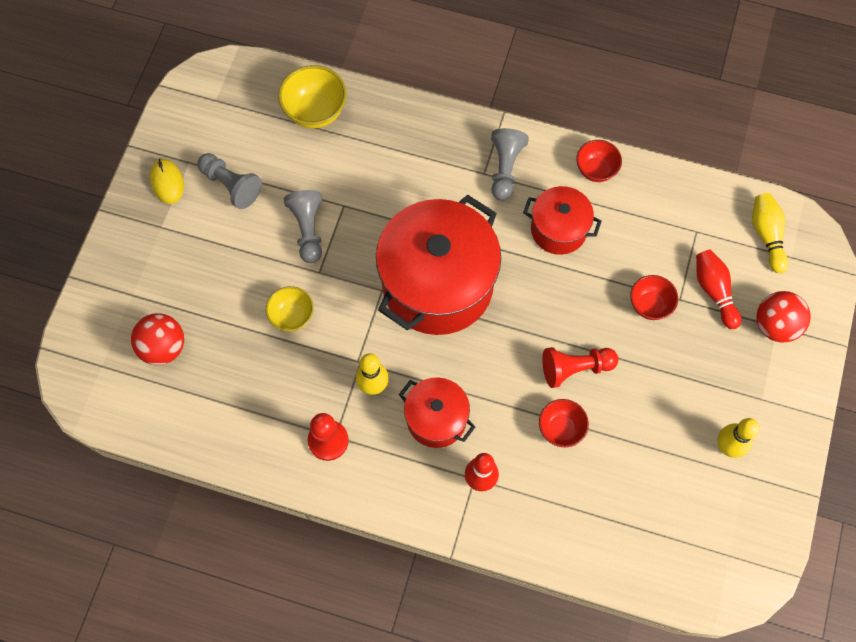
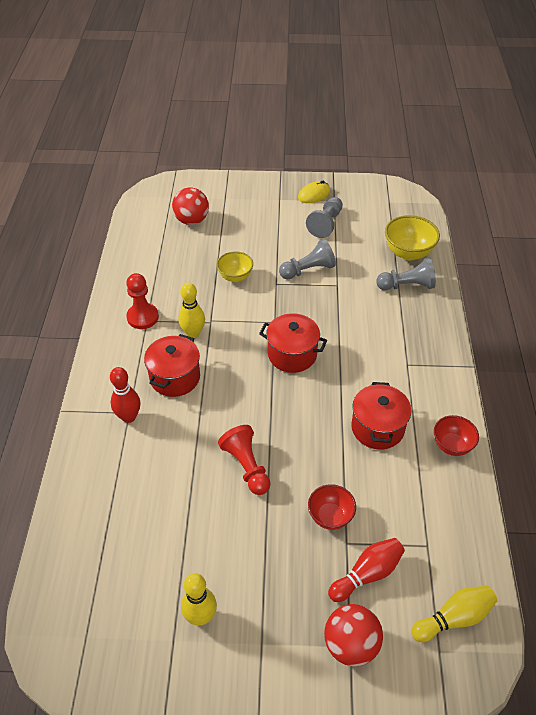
camera: 75 degrees right, 20 degrees down
red pot [376,194,501,335] -> red pot [259,313,327,373], size x0.52
grey pawn [491,128,529,200] -> grey pawn moved to [376,258,436,290]
red bowl [539,399,589,447] -> none

